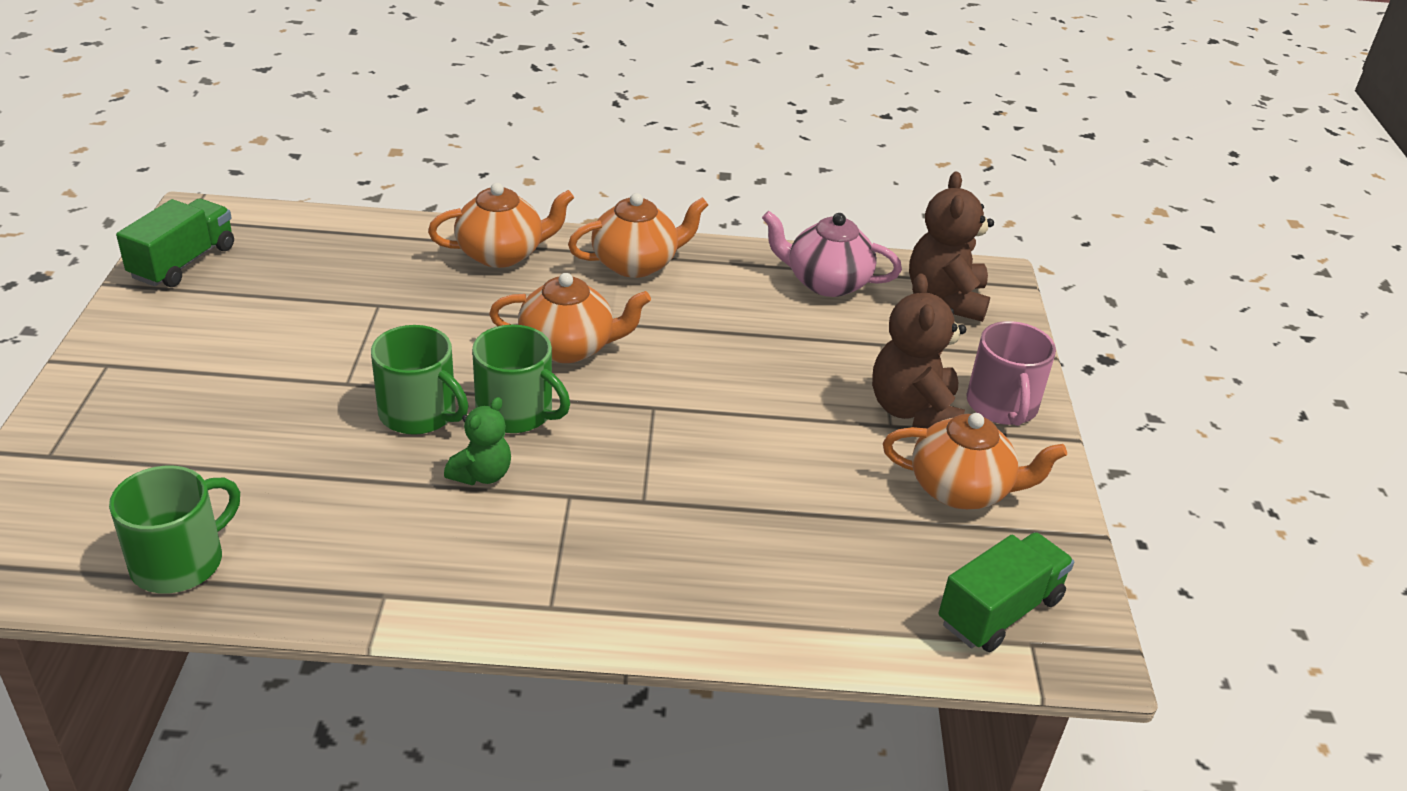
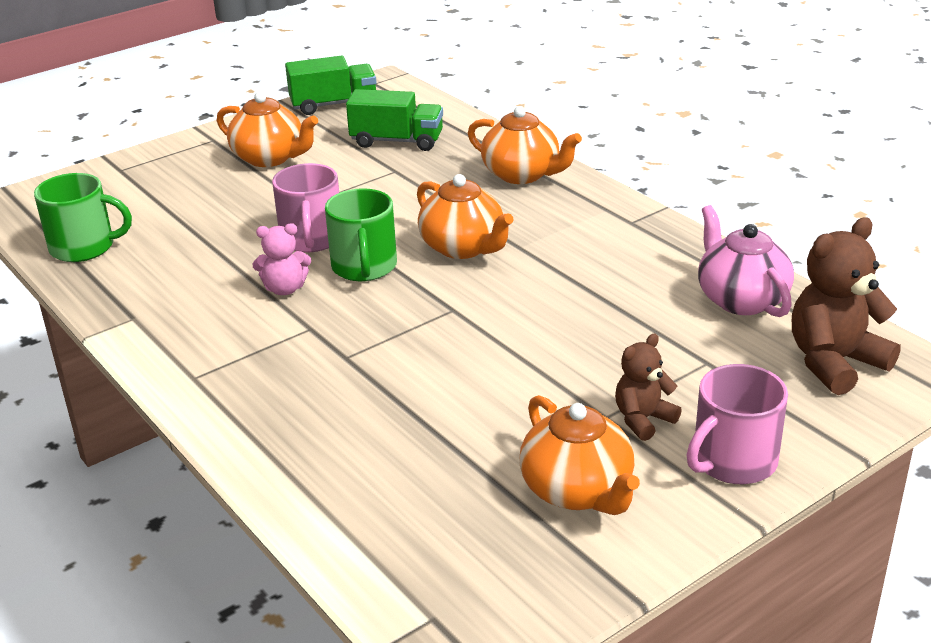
camera: 55 degrees right, 5 degrees down
green mug [371,325,469,435] -> pink mug [272,163,339,252]
green teddy bear [444,397,511,485] -> pink teddy bear [253,223,311,295]
orange teapot [568,193,708,278] -> orange teapot moved to [217,92,318,167]
brown teddy bear [872,274,966,429] -> brown teddy bear [615,334,682,441], size x0.58
green truck [938,532,1074,652] -> green truck moved to [346,89,443,151]

